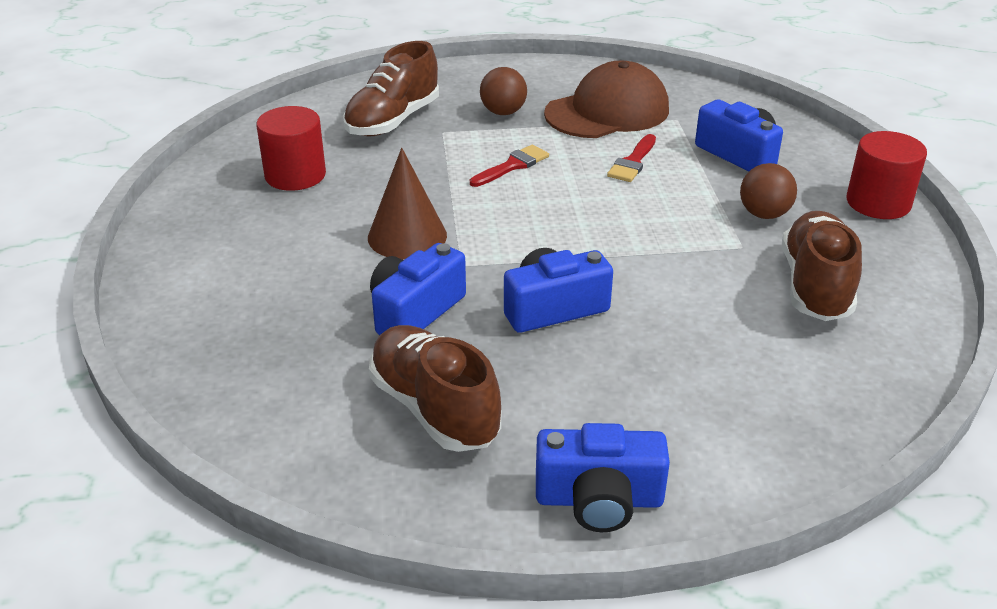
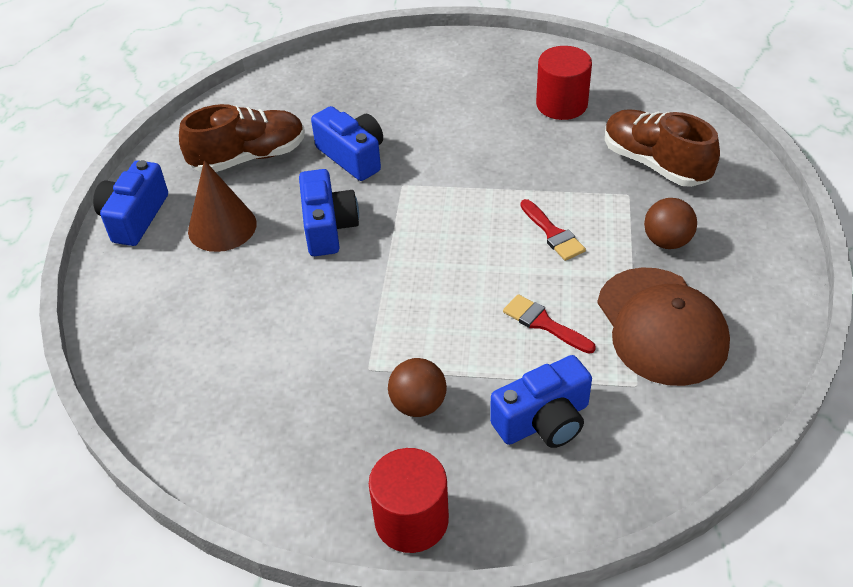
camera: 105 degrees right, 10 degrees up
brown cone [368,148,447,260] -> brown cone moved to [188,160,257,252]
brown shoe [782,211,862,321] -> none

